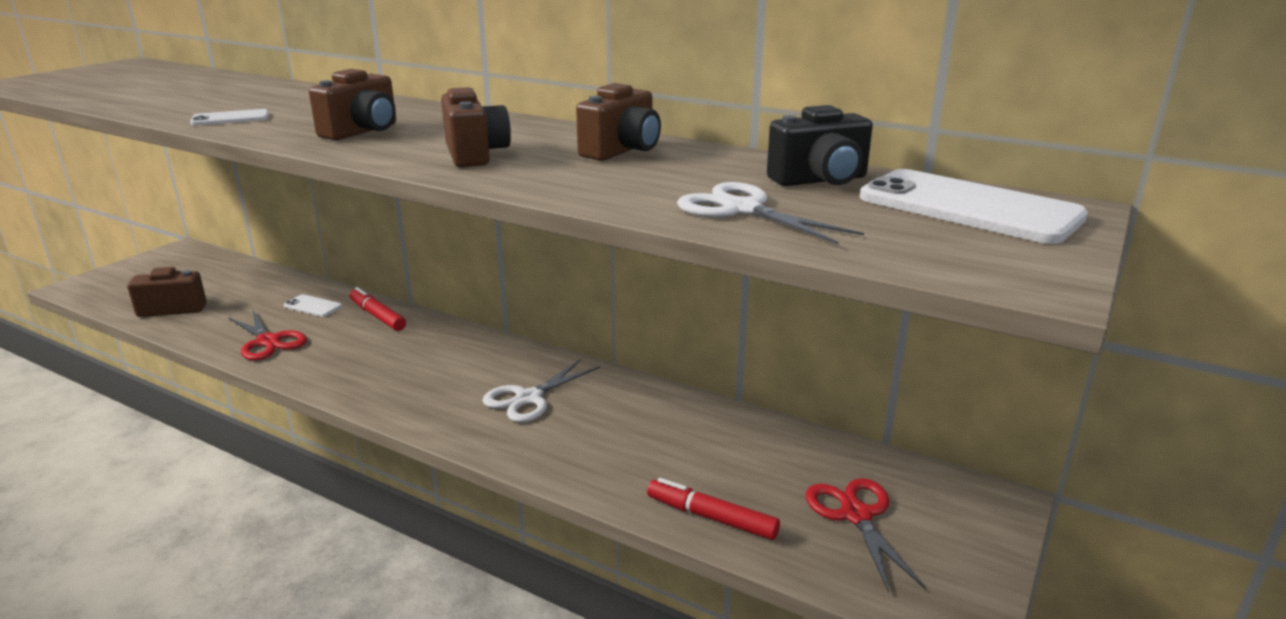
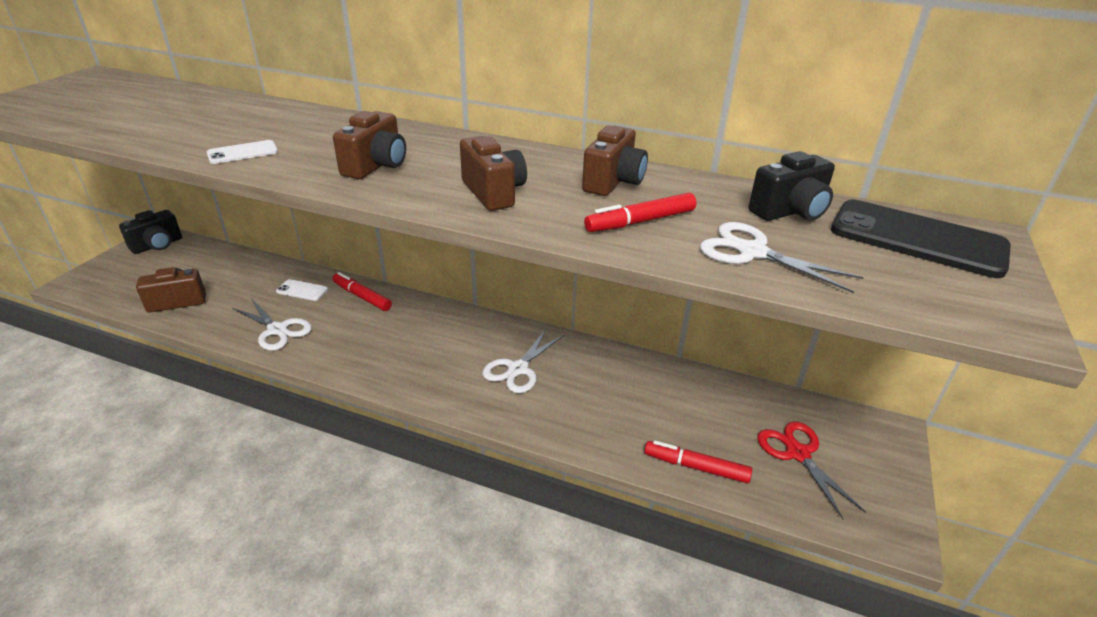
camera: 10 degrees left, 10 degrees up
red scissors [228,310,307,360] -> white scissors [232,298,312,351]
white phone [860,169,1088,244] -> black phone [831,200,1011,278]
none -> black camera [119,210,182,254]
none -> red marker [584,193,696,232]

